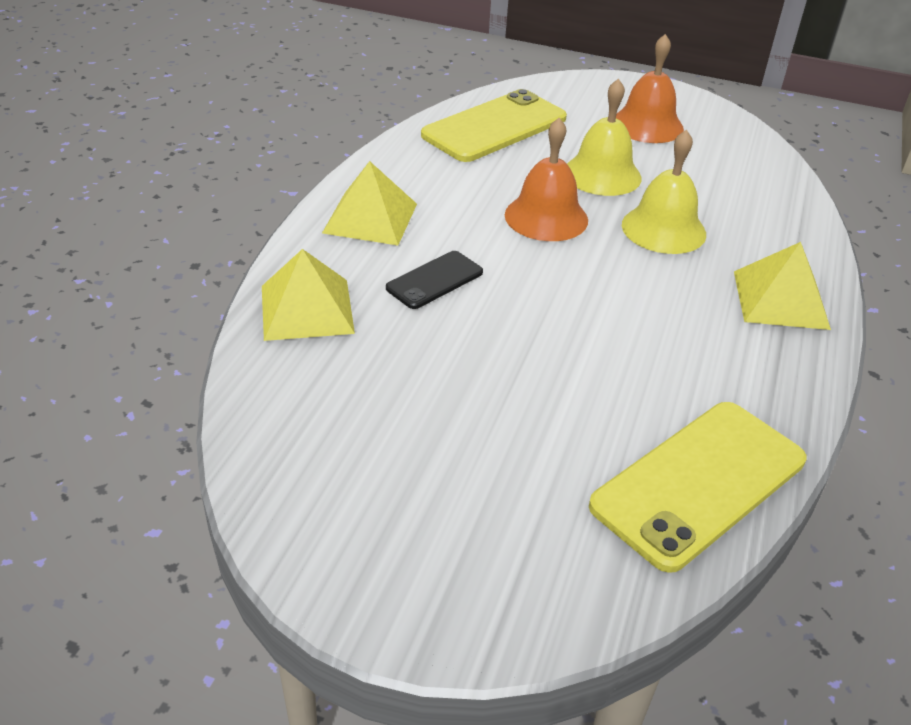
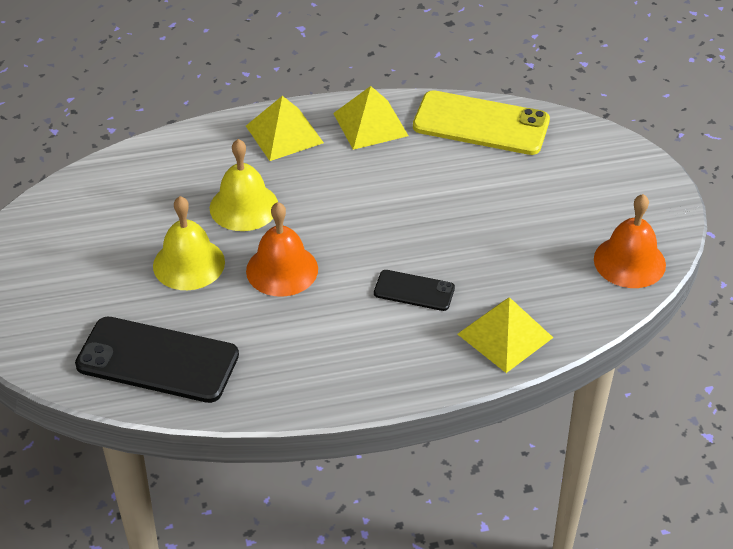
camera: 120 degrees left, 5 degrees up
yellow pyramid [322,161,417,245] -> yellow pyramid moved to [333,86,408,150]
yellow phone [421,89,567,162] -> black phone [75,317,239,403]
orange bell [616,34,684,143] -> orange bell moved to [594,194,666,288]

